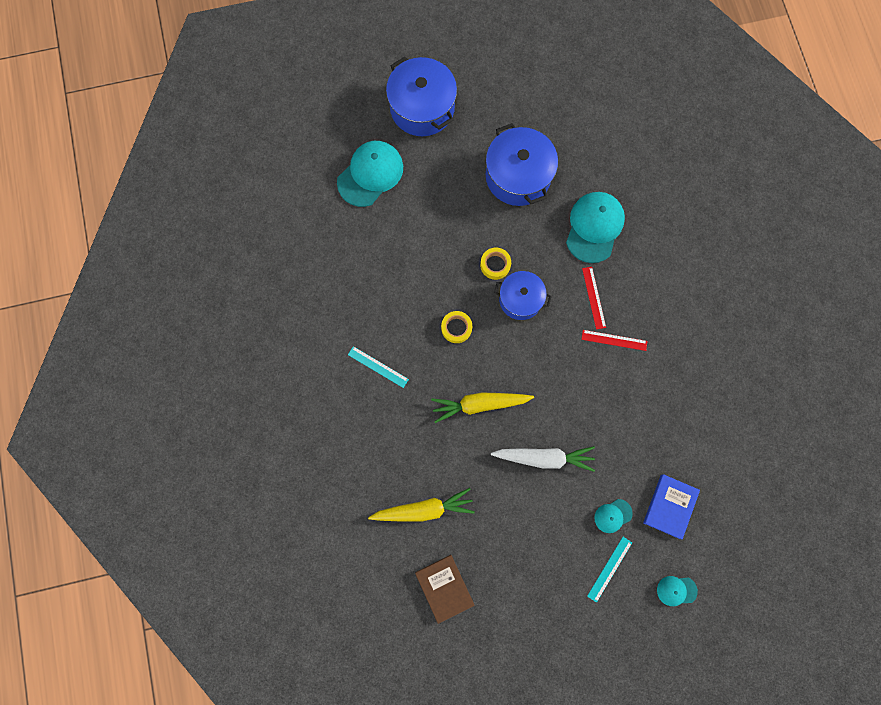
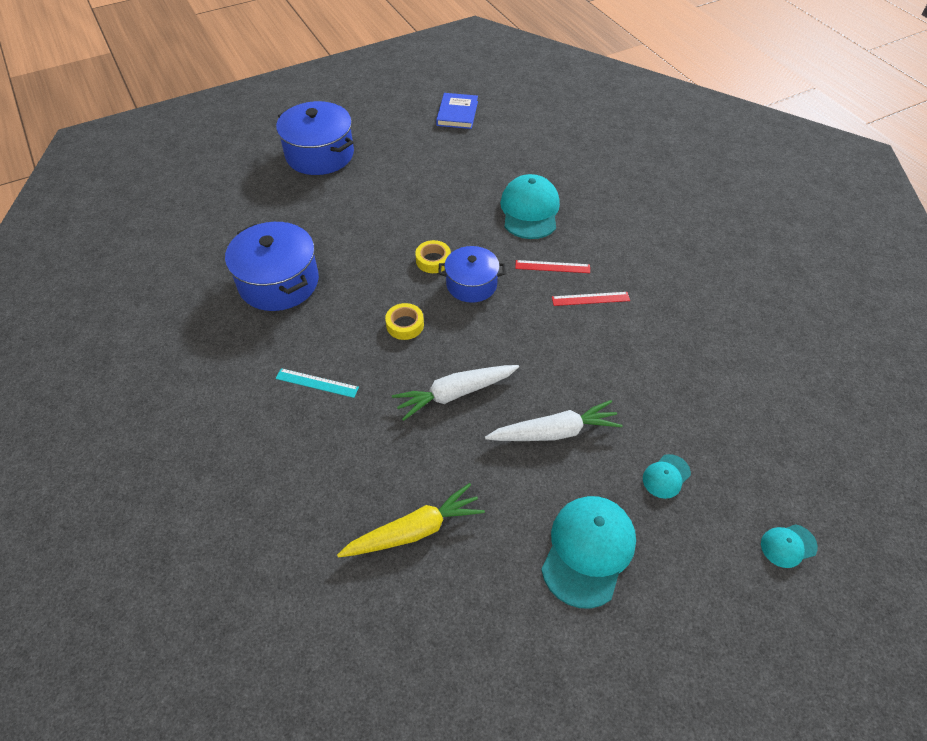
camera: 15 degrees left, 25 degrees down
turquoise cap [337,141,403,207] -> turquoise cap moved to [541,496,636,609]
brown book [415,555,475,624] -> none
yellow carrot [431,392,534,423] -> white carrot [392,365,519,421]
blue pot [486,123,558,206] -> blue pot moved to [225,222,319,311]
red ruler [582,267,606,330] -> red ruler turned 60 degrees counterclockwise [515,260,590,273]
turquoise ruler [587,537,632,603] -> none
blue book [643,474,700,539] -> blue book moved to [436,93,478,129]

